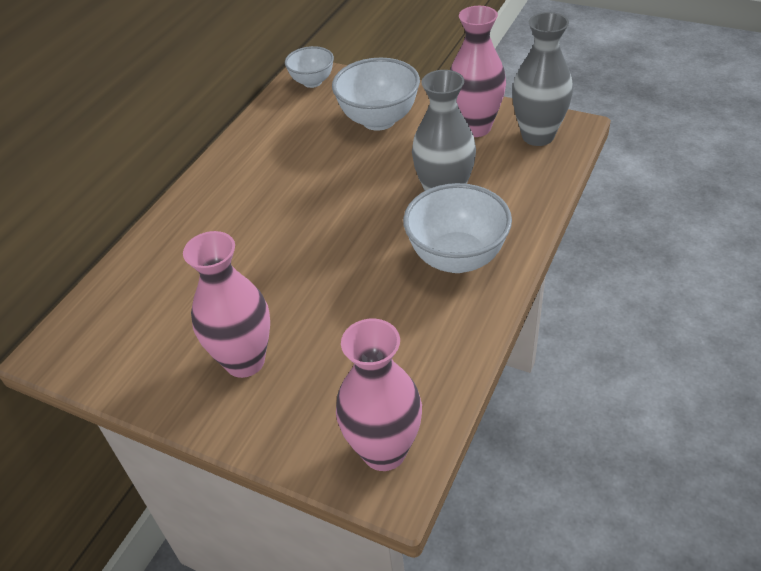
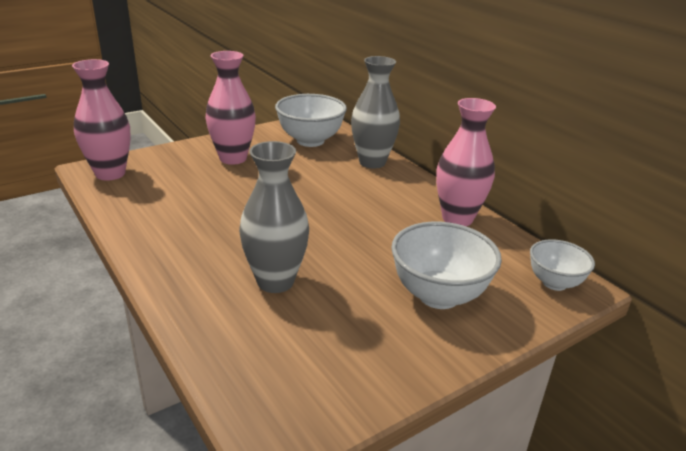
camera: 115 degrees right, 15 degrees down
white bowl [403,183,512,273] -> white bowl moved to [275,94,347,147]
pink vase [450,6,506,137] -> pink vase moved to [436,98,496,226]
grey vase [512,12,573,146] -> grey vase moved to [351,56,400,169]

